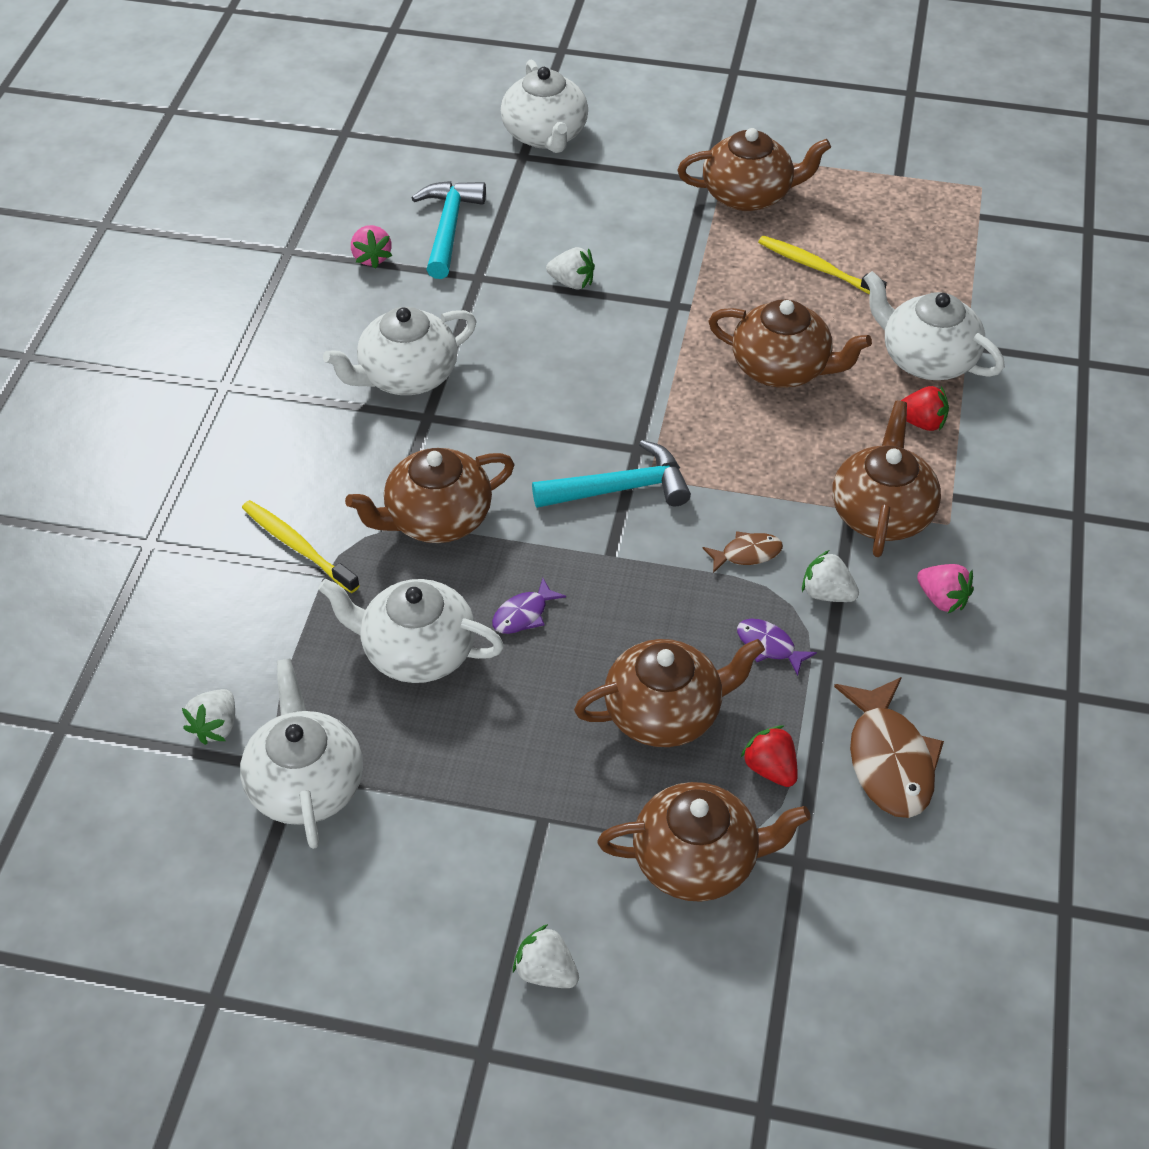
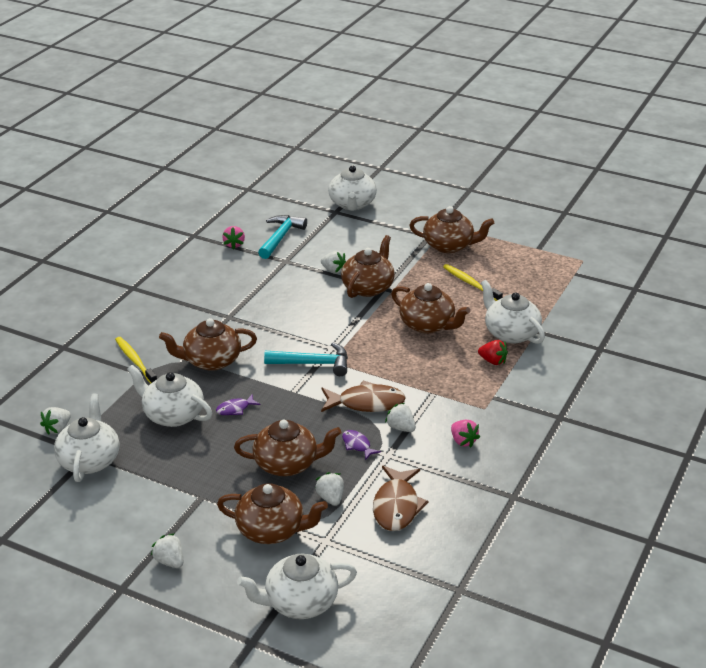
camera: 15 degrees right, 15 degrees down
white teapot [323,307,477,395] -> white teapot moved to [237,553,357,619]
brown fish [703,531,783,573] -> brown fish [321,381,406,412], size x1.93
red strawberry [741,725,798,787] -> white strawberry [315,472,344,506]
brown teapot [832,401,941,557] -> brown teapot moved to [341,235,395,298]

